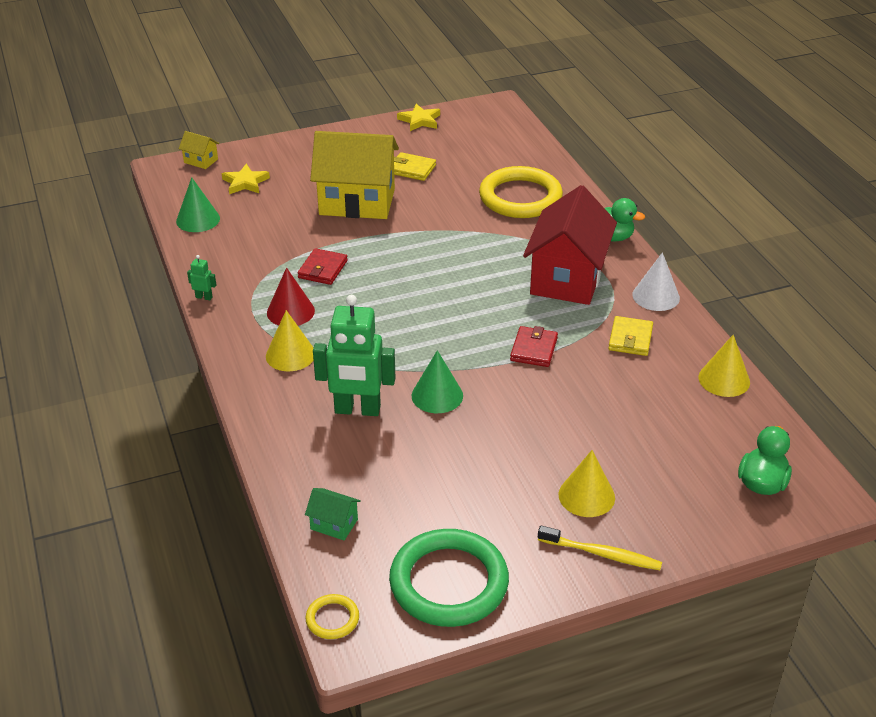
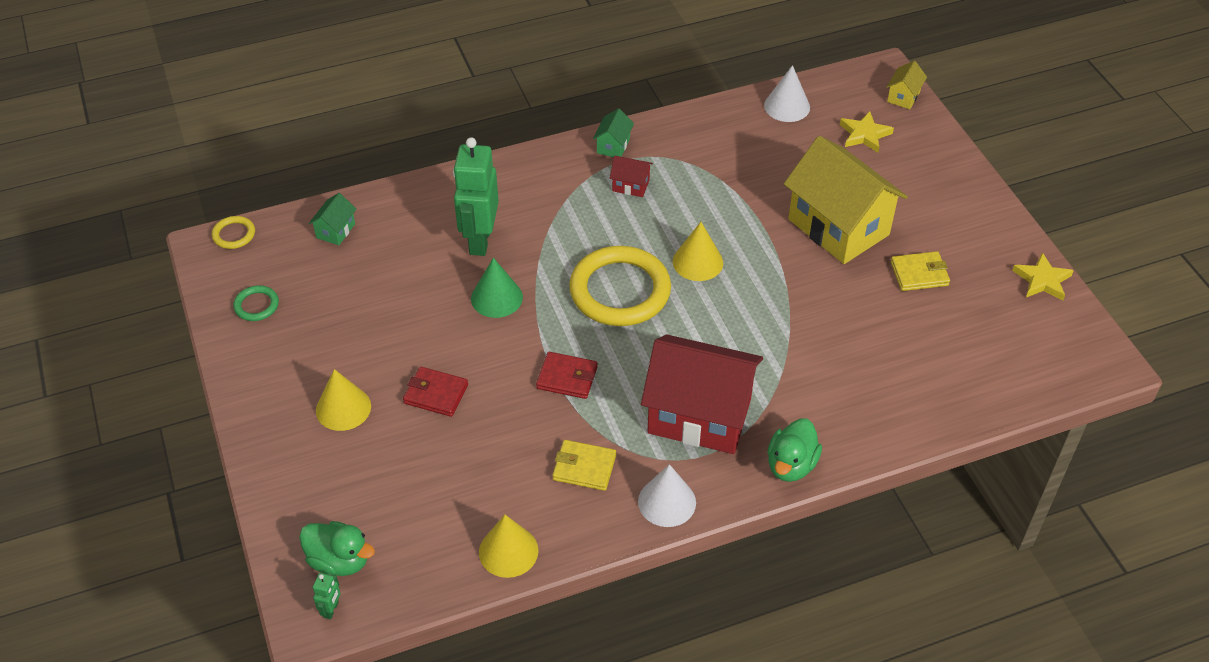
camera: 90 degrees right, 10 degrees up
green cone [176,177,220,232] -> white cone [764,65,810,122]
green robot [187,255,216,300] -> green robot moved to [313,573,341,619]
yellow cone [266,310,314,371] -> yellow cone moved to [673,222,723,281]
red cone [267,267,315,326] -> red house [610,155,653,197]
red wallet [298,248,348,285] -> red wallet moved to [403,367,468,417]
yellow house [310,131,399,219] -> yellow house turned 45 degrees counterclockwise [784,136,908,264]
green ring [389,529,509,627] -> green ring [233,285,279,321], size x0.44
yellow wallet [394,152,436,181] -> yellow wallet turned 60 degrees clockwise [891,251,950,291]
yellow ring [479,166,563,218] -> yellow ring moved to [569,246,671,326]
yellow toothbrush [538,526,662,570] -> none
none -> green house [593,108,634,157]

